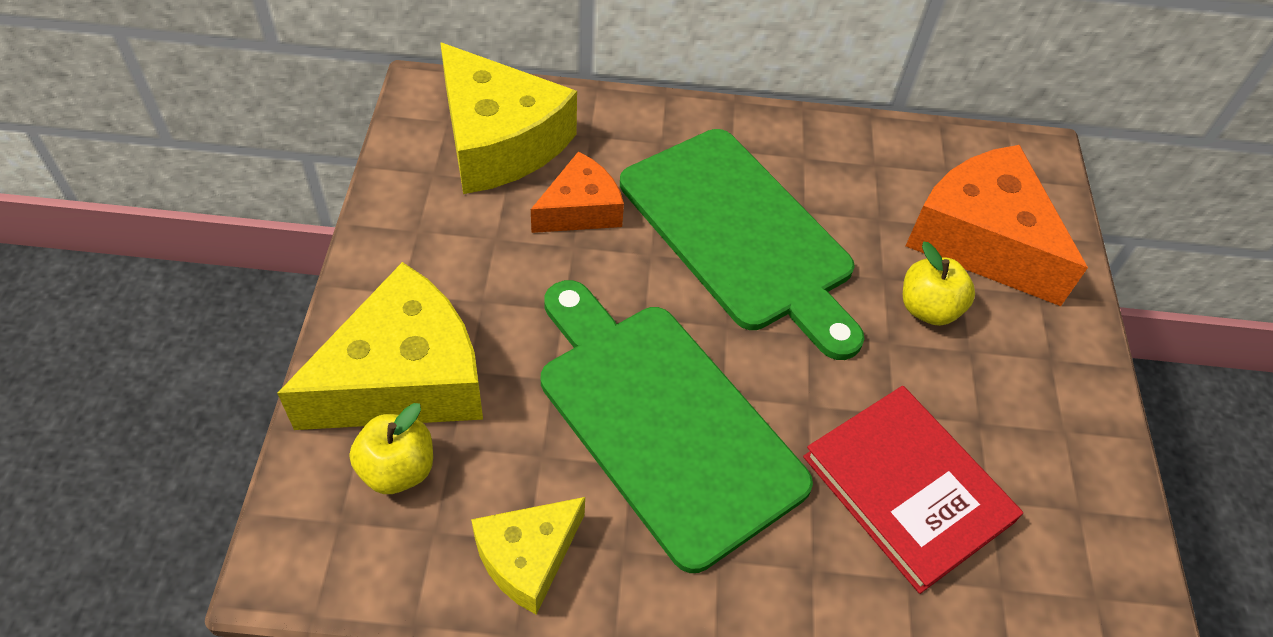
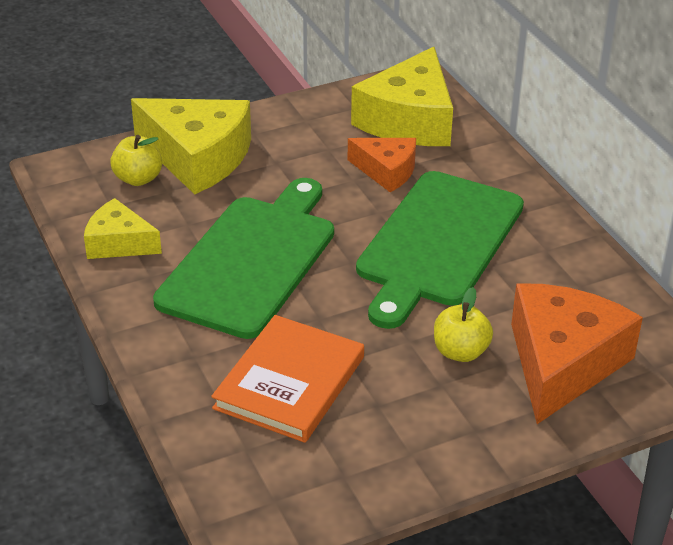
camera: 65 degrees right, 15 degrees down
red book [803,386,1023,594] -> orange book [211,315,364,443]

